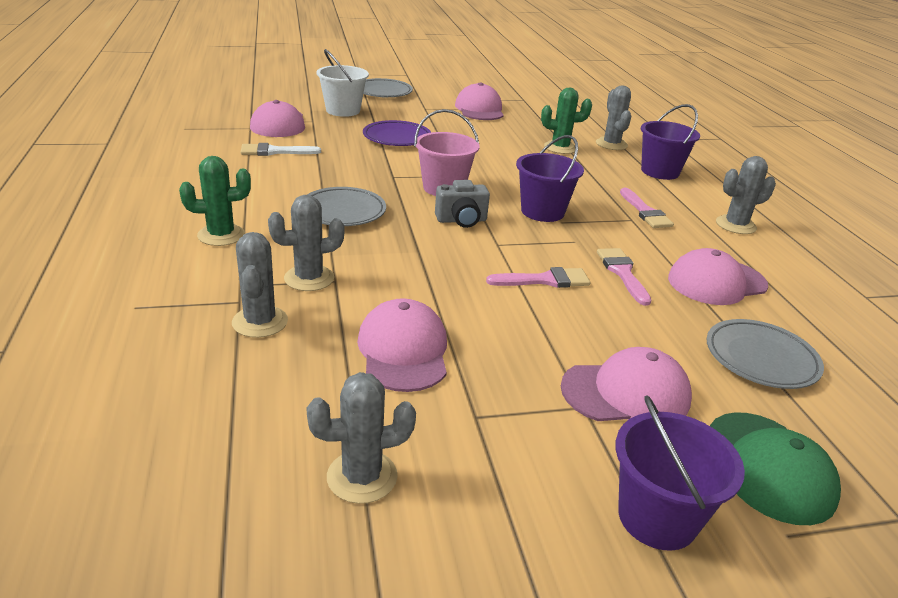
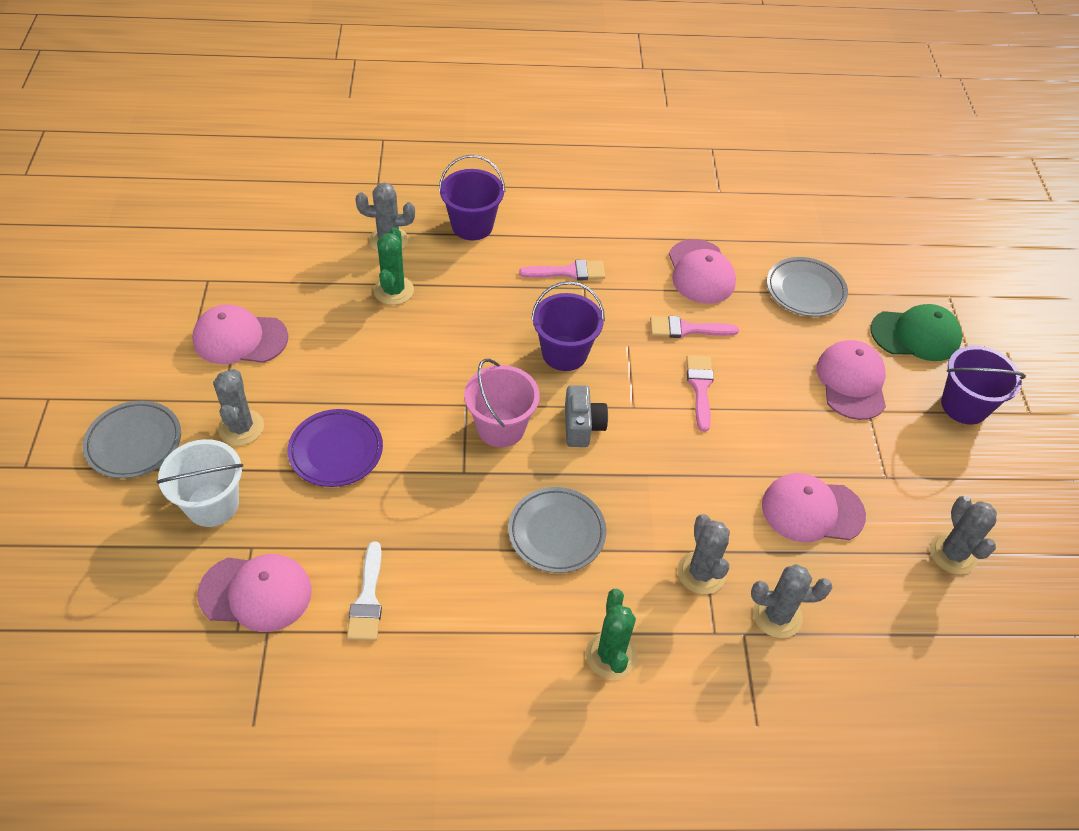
camera: 80 degrees left, 20 degrees up
grey cactus [716,156,776,234] -> grey cactus moved to [213,369,264,446]

